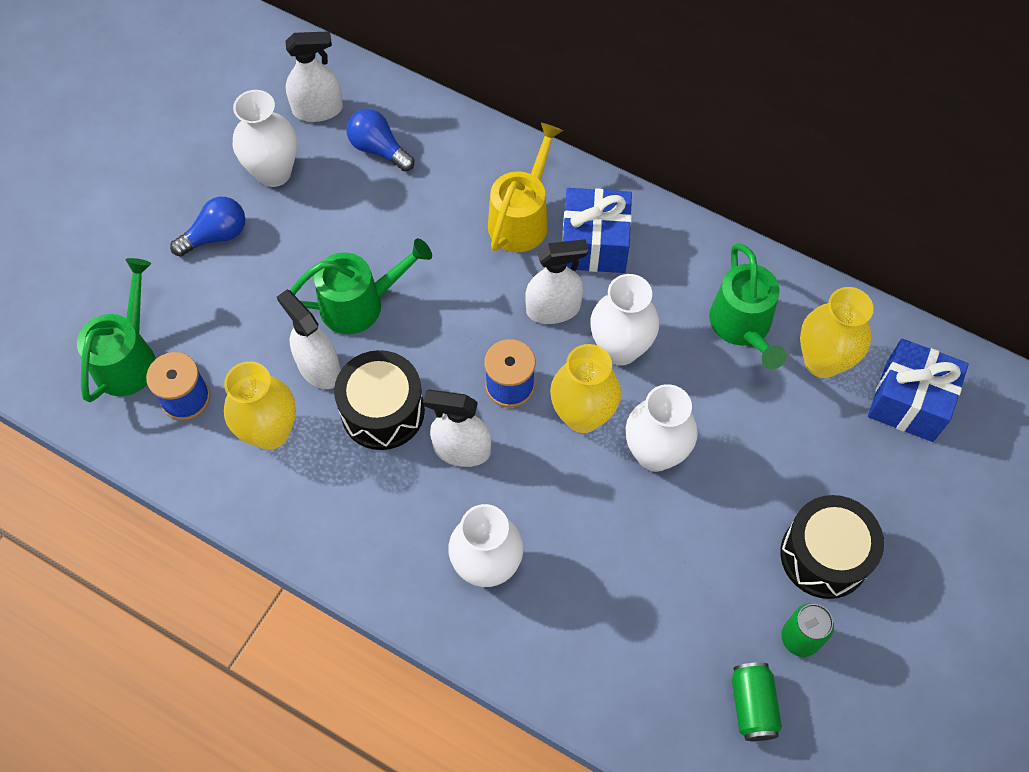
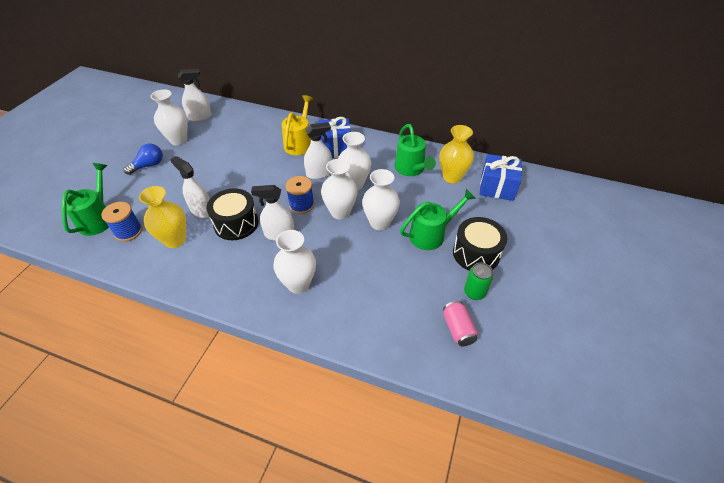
camera: 10 degrees left, 15 degrees down
green watering can [290,238,432,334] -> green watering can moved to [400,189,476,250]
blue light bulb [347,109,414,171] -> none
yellow vase [550,344,621,433] -> white vase [321,159,358,219]
green can [732,662,782,741] -> pink can [443,301,478,346]

